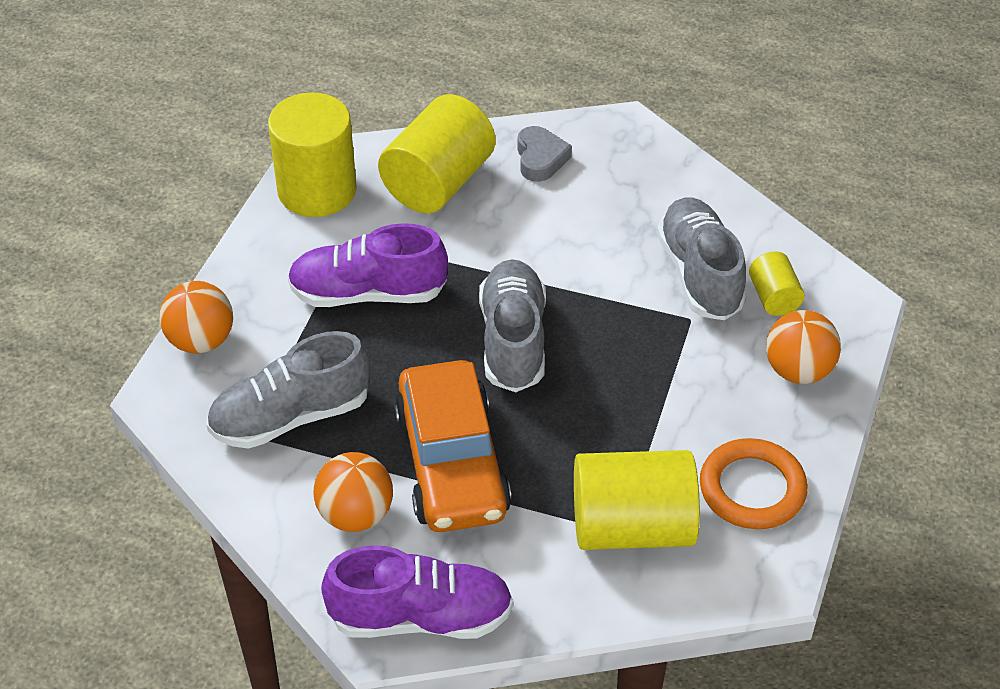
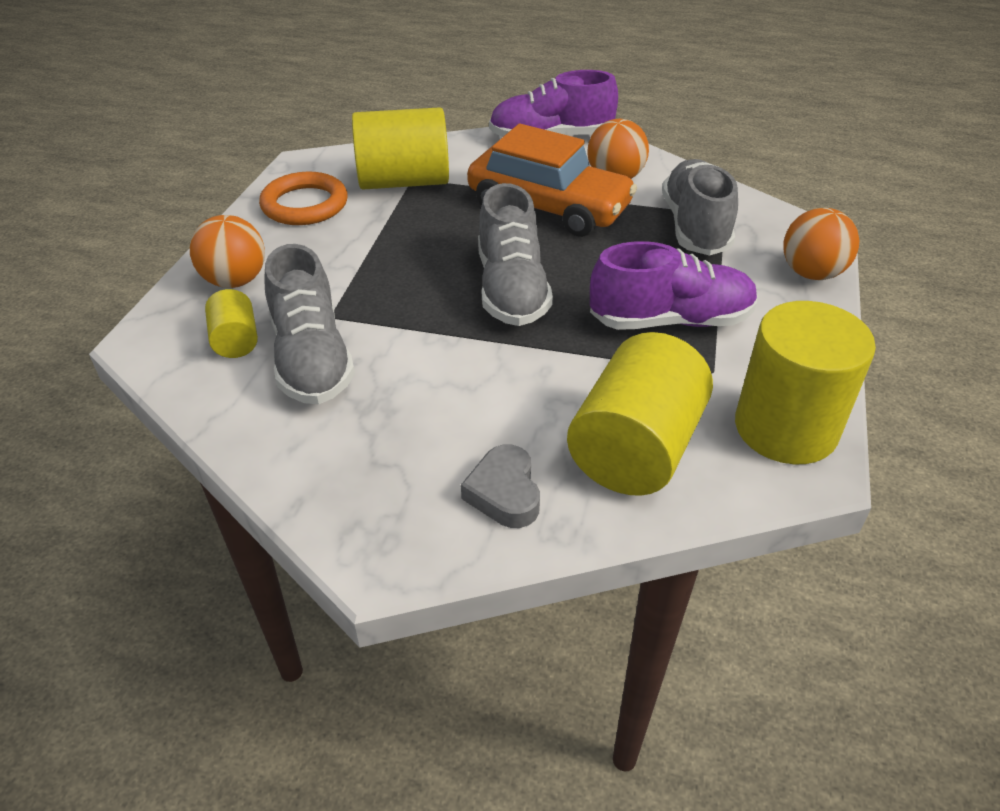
camera: 175 degrees right, 5 degrees down
grey shoe [206,331,370,449] -> grey shoe turned 60 degrees counterclockwise [662,159,738,256]
orange car [394,360,511,532] -> orange car turned 135 degrees clockwise [467,124,637,237]

